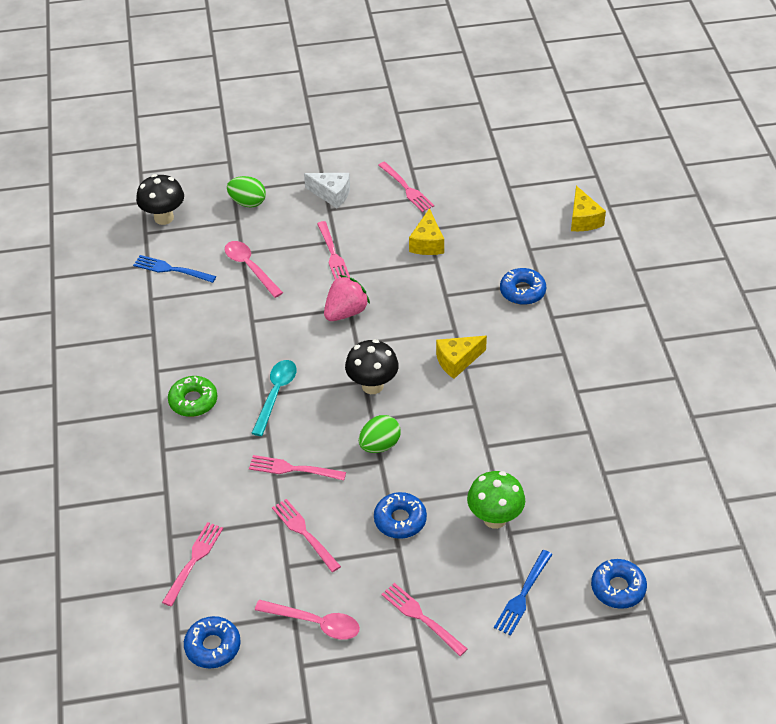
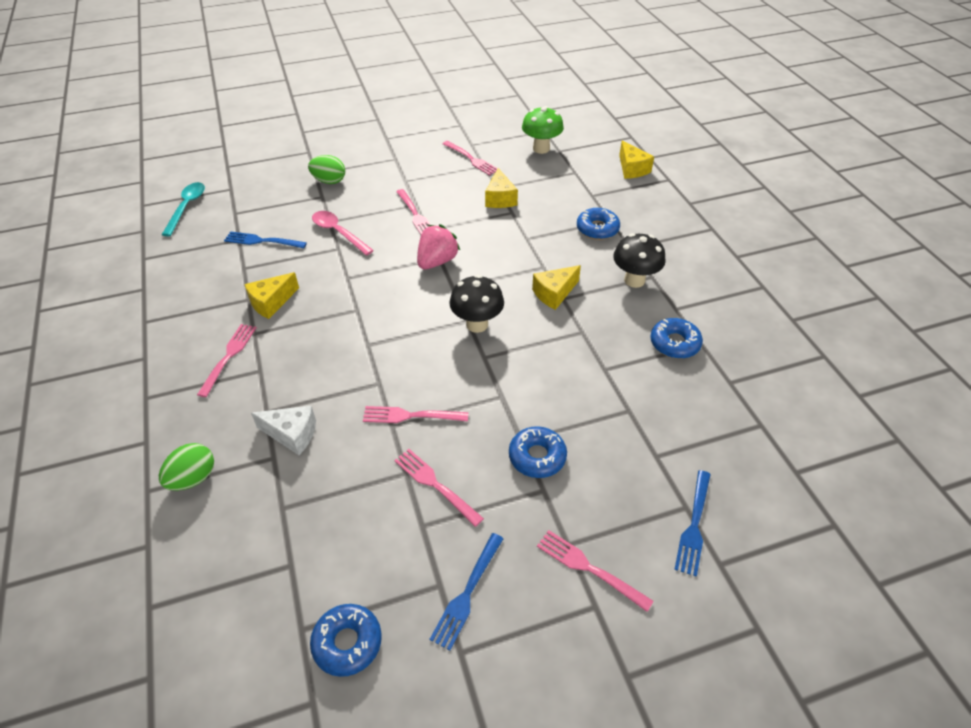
camera: 10 degrees left, 0 degrees up
black mushroom [136,174,184,225] -> black mushroom moved to [613,233,666,288]
pink fork [162,522,223,606] -> pink fork moved to [197,324,257,397]
green donut [168,376,218,417] -> none
turquoise spoon [251,360,297,436] -> turquoise spoon moved to [161,182,205,236]
pink spoon [255,600,360,640] -> blue fork [429,533,504,650]
white cheese [304,173,350,208] -> white cheese moved to [251,406,316,455]
green egg [359,415,401,453] -> green egg moved to [159,443,214,491]
green mushroom [467,471,525,529] -> green mushroom moved to [522,106,564,154]
blue donut [591,559,647,609] -> blue donut moved to [650,318,703,359]
none -> yellow cheese [244,272,299,319]

